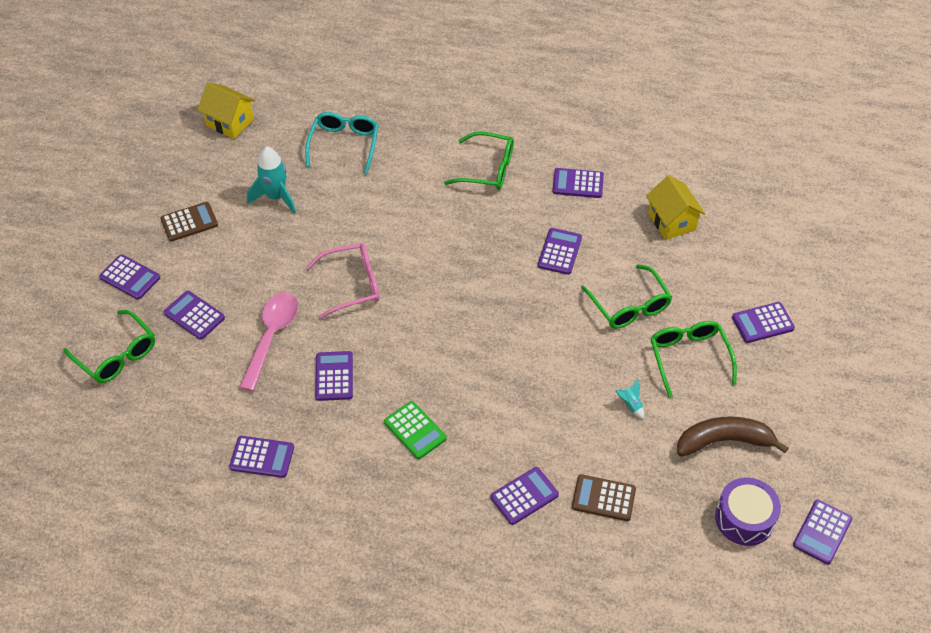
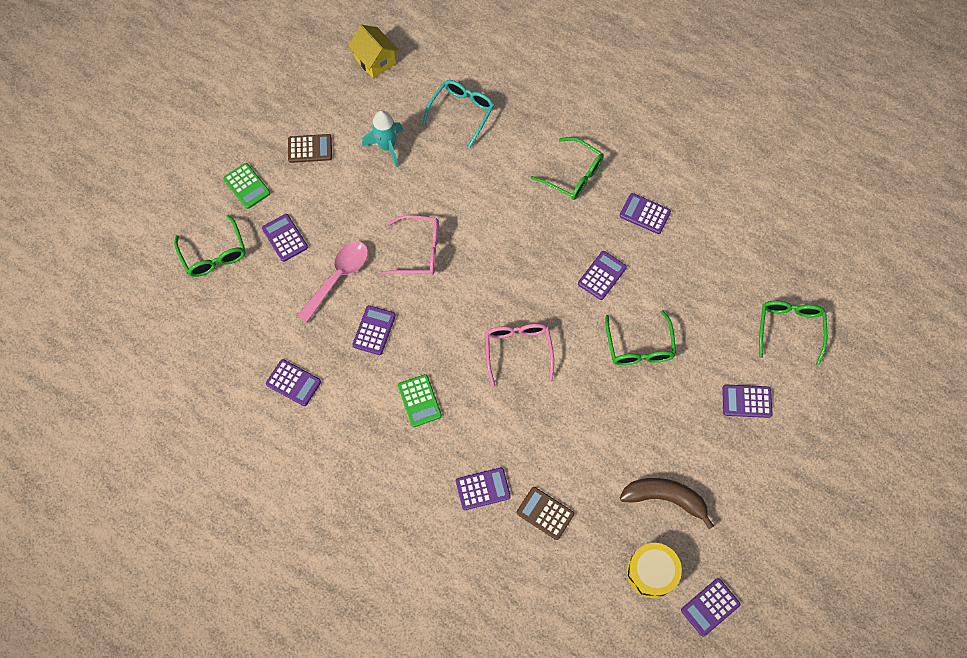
camera: 20 degrees right, 15 degrees up
purple calculator [99,254,160,300] -> green calculator [223,163,271,209]
turquoise rocket [615,379,644,419] -> none
yellow house [646,175,705,240] -> none
green glasses [650,321,737,397] -> green glasses moved to [759,301,827,365]
purple drum [715,478,781,546] -> yellow drum [627,543,682,598]
none -> pink glasses [485,323,554,387]

